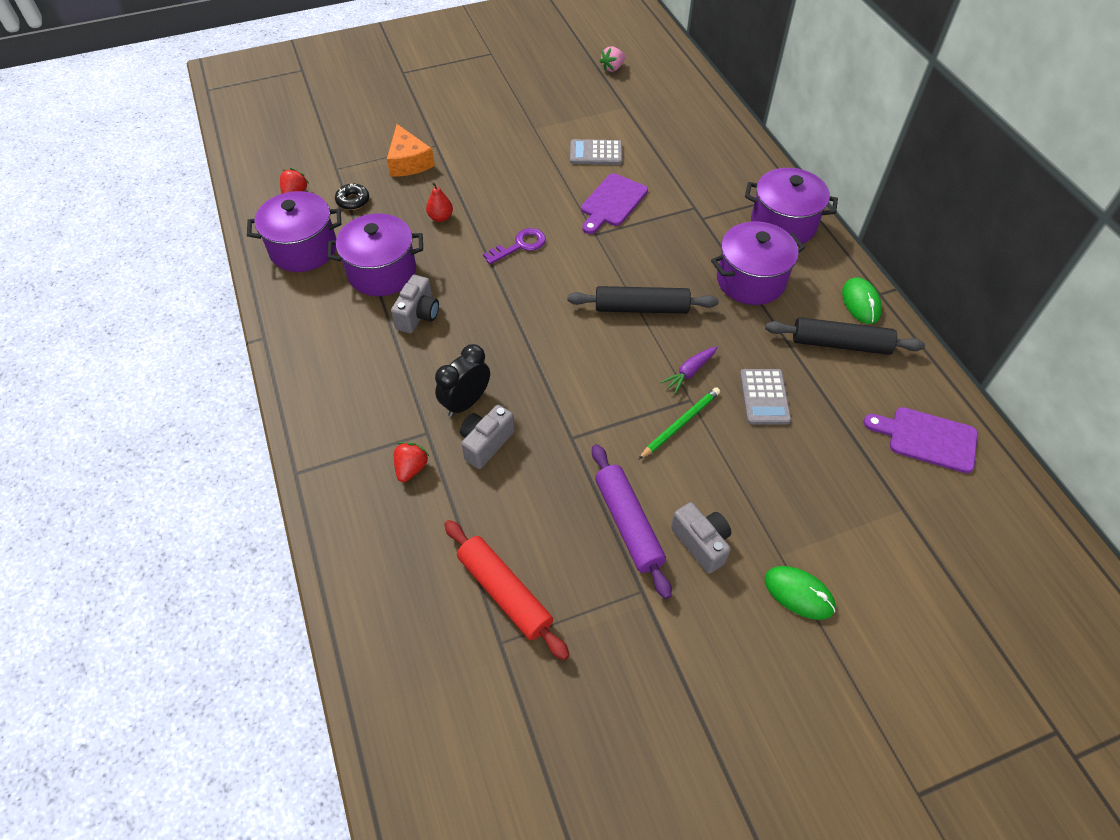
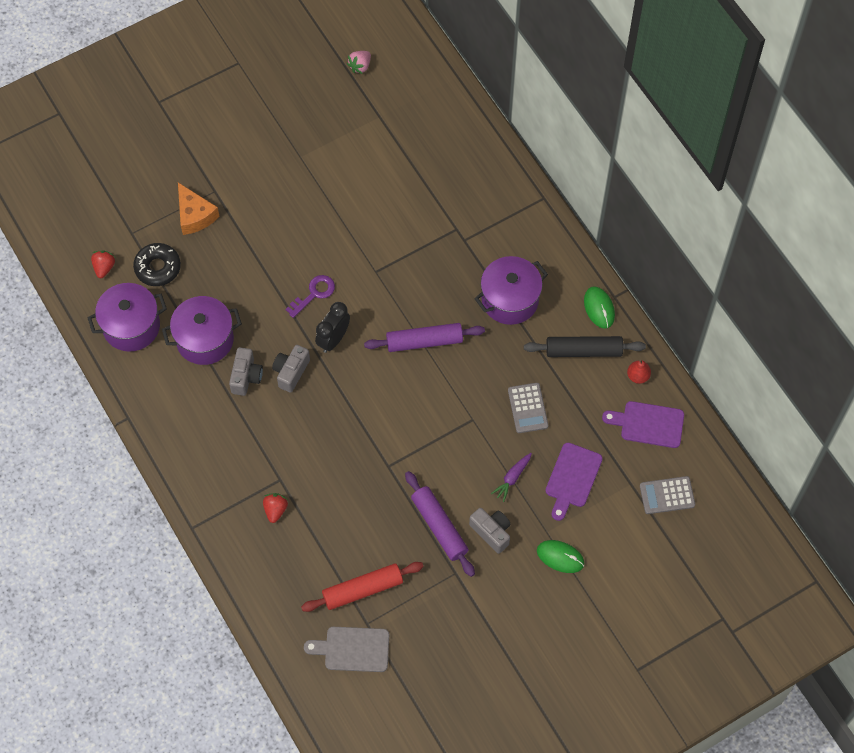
camera: 10 degrees left, 10 degrees up
black donut [335,184,369,210] -> black donut [133,243,181,286], size x1.57
red pear [426,182,453,222] -> red pear moved to [627,360,651,384]
black clock [435,344,490,417] -> black clock moved to [315,302,350,353]
red rolling pin [444,520,570,660] -> red rolling pin turned 60 degrees counterclockwise [301,562,424,612]
grey camera [460,405,515,469] -> grey camera moved to [272,345,310,393]
black rolling pin [567,286,719,314] -> purple rolling pin [364,323,485,352]
grey calculator [570,139,622,165] -> grey calculator moved to [640,476,695,514]
purple cutting board [581,173,648,234] -> purple cutting board moved to [545,443,603,521]
green pencil [638,387,720,460] -> none
purple carrot [660,346,718,394] -> purple carrot moved to [491,453,532,502]
purple pot [745,168,838,244] -> none
none -> grey cutting board [304,627,389,672]

